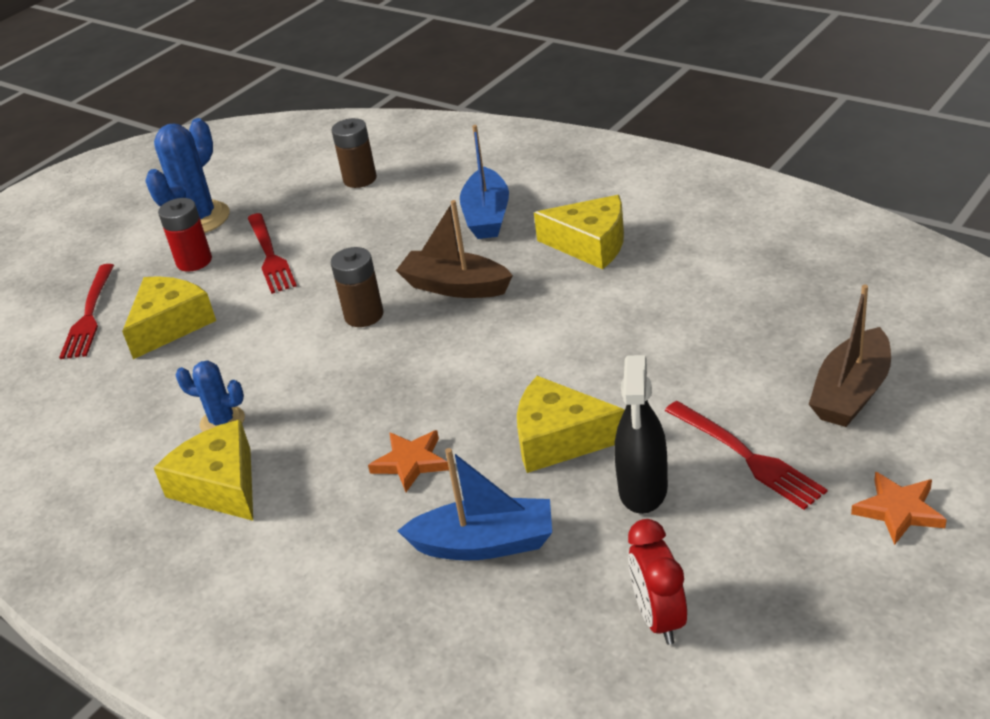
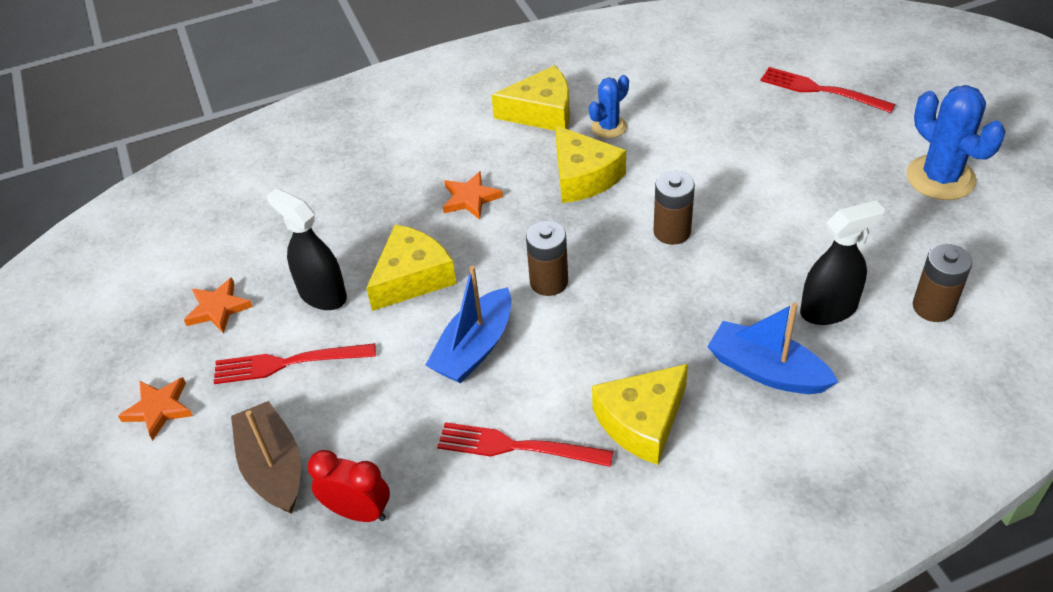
camera: 120 degrees right, 10 degrees up
yellow cheese [122,276,216,359] -> yellow cheese moved to [555,125,626,203]
red battery [158,198,212,271] -> none
red fork [248,213,297,294] -> red fork moved to [437,422,613,467]
brown boat [396,200,513,298] -> none
blue boat [397,448,552,561] -> blue boat moved to [426,266,511,383]
red clock [628,519,687,645] -> red clock moved to [308,450,390,522]
none -> orange star [184,277,253,334]
none -> brown battery [526,221,568,296]
none -> black spray bottle [800,200,885,325]

